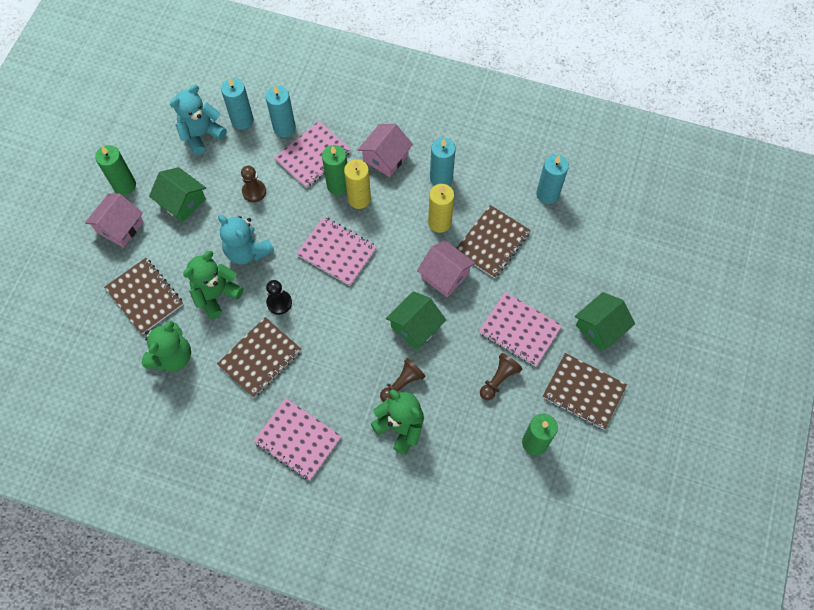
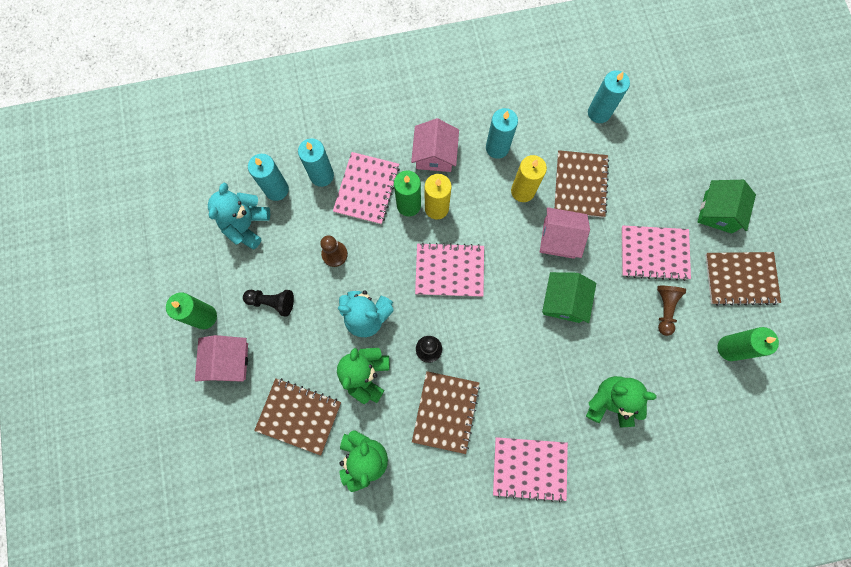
camera: 30 degrees left, 10 degrees up
green house [149,167,206,222] -> black pawn [243,290,294,317]
brown pawn [380,358,426,402] -> none

